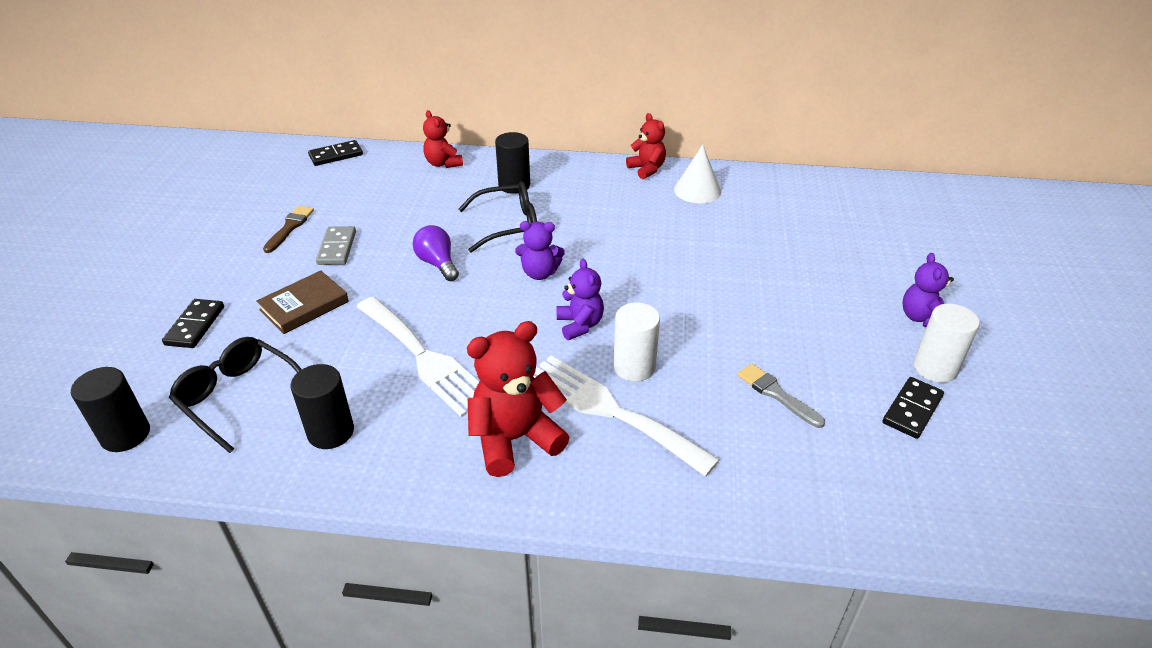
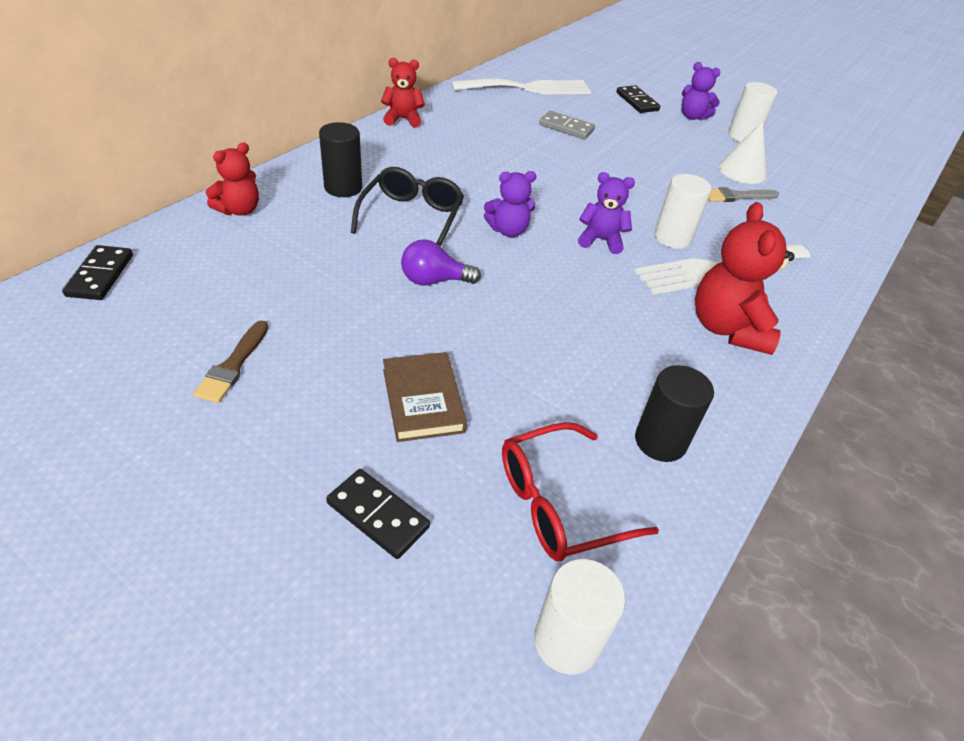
camera: 65 degrees left, 5 degrees up
black cylinder [71,367,150,452] -> white cylinder [534,559,625,675]
black glasses [169,337,302,453] -> red glasses [502,422,659,561]
brown brush [263,206,314,253] -> brown brush turned 120 degrees counterclockwise [193,320,269,403]
grey domino [316,226,356,265] -> grey domino moved to [539,111,595,139]
white fork [356,297,479,417] -> white fork moved to [451,78,591,94]
red teddy bear [423,110,463,168] -> red teddy bear turned 45 degrees counterclockwise [206,143,259,216]
purple teddy bear [515,221,565,280] -> purple teddy bear turned 45 degrees clockwise [484,171,536,237]
white cone [674,145,721,203] -> white cone moved to [719,121,767,184]
black domino [883,377,944,439] -> black domino moved to [616,85,660,113]

